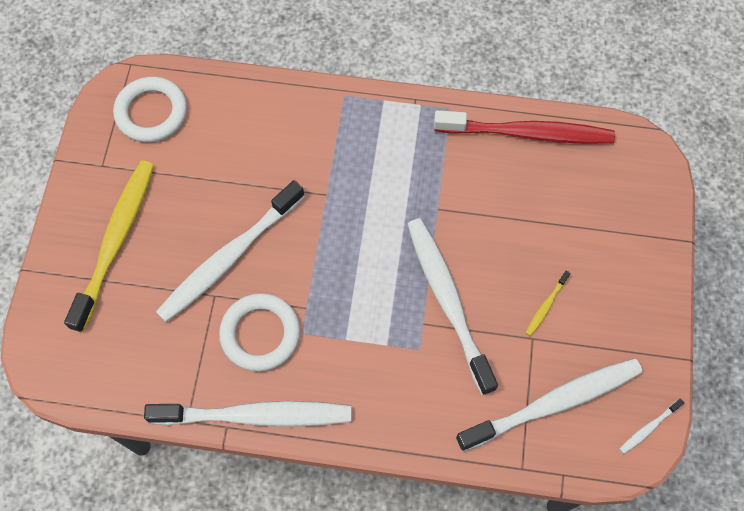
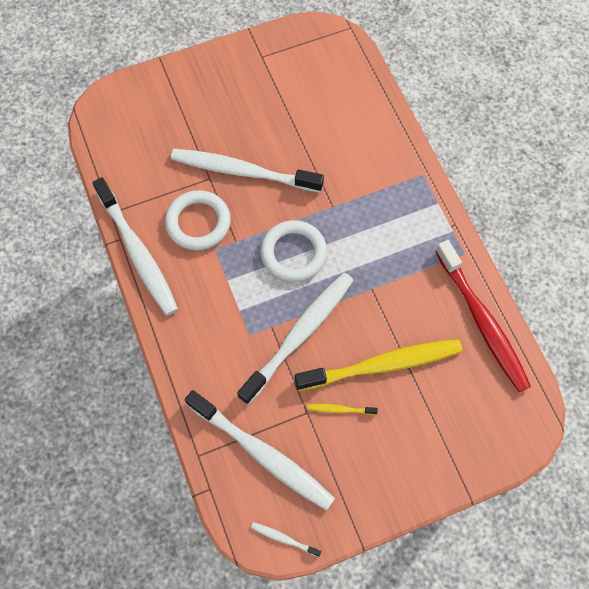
camera: 60 degrees right, 0 degrees up
yellow toothbrush [64,160,154,333] -> yellow toothbrush moved to [295,339,462,391]
white ring [113,77,187,142] -> white ring moved to [260,220,327,282]

